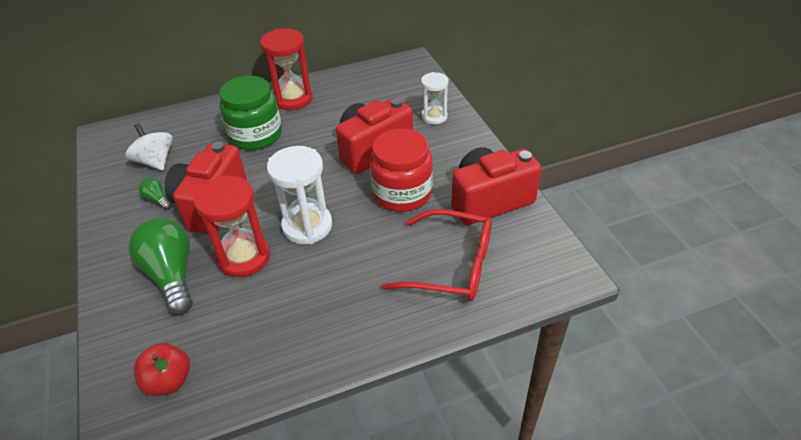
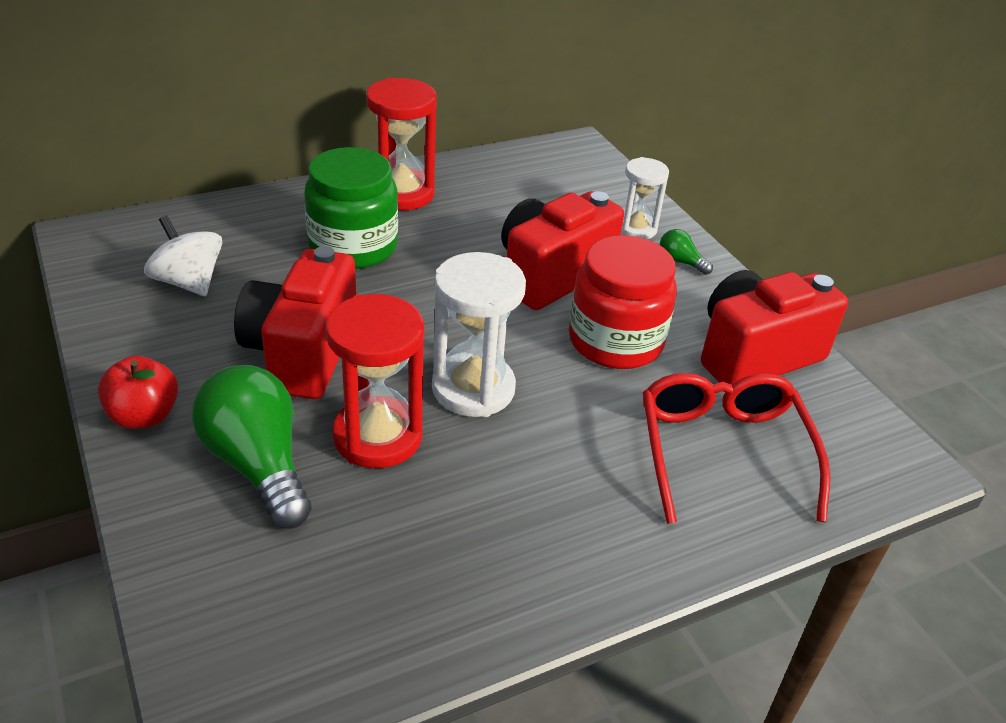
camera: 10 degrees left, 5 degrees down
red apple [134,343,190,396] -> red apple moved to [98,356,178,429]
green light bulb [139,178,171,210] -> green light bulb moved to [660,229,713,275]
red glasses [382,209,492,301] -> red glasses turned 105 degrees counterclockwise [642,373,830,524]

